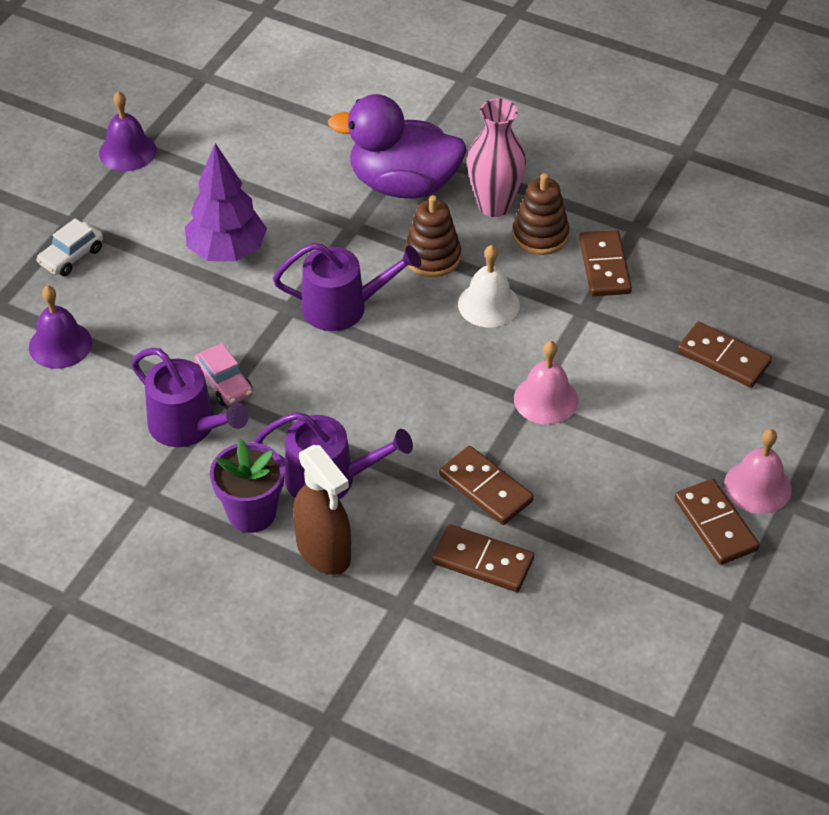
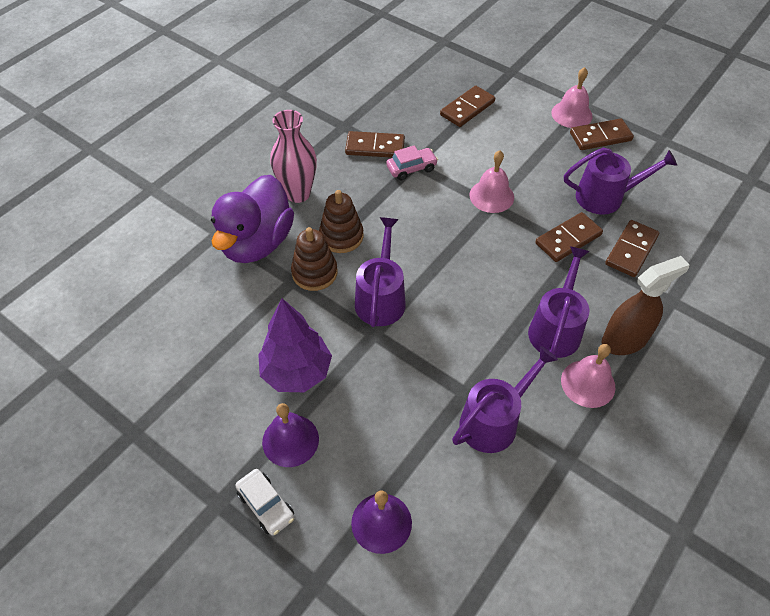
camera: 80 degrees left, 5 degrees up
purple bell [99,91,157,171] -> purple bell moved to [262,403,319,467]
pink car [194,343,253,406] -> pink car moved to [386,145,438,180]
purple flower pot [210,439,284,533] -> pink bell [561,344,615,408]
white bell [458,245,520,327] -> none
brown stacking toy [512,173,569,255] -> brown stacking toy moved to [291,227,338,291]
none -> purple watering can [564,148,677,215]

